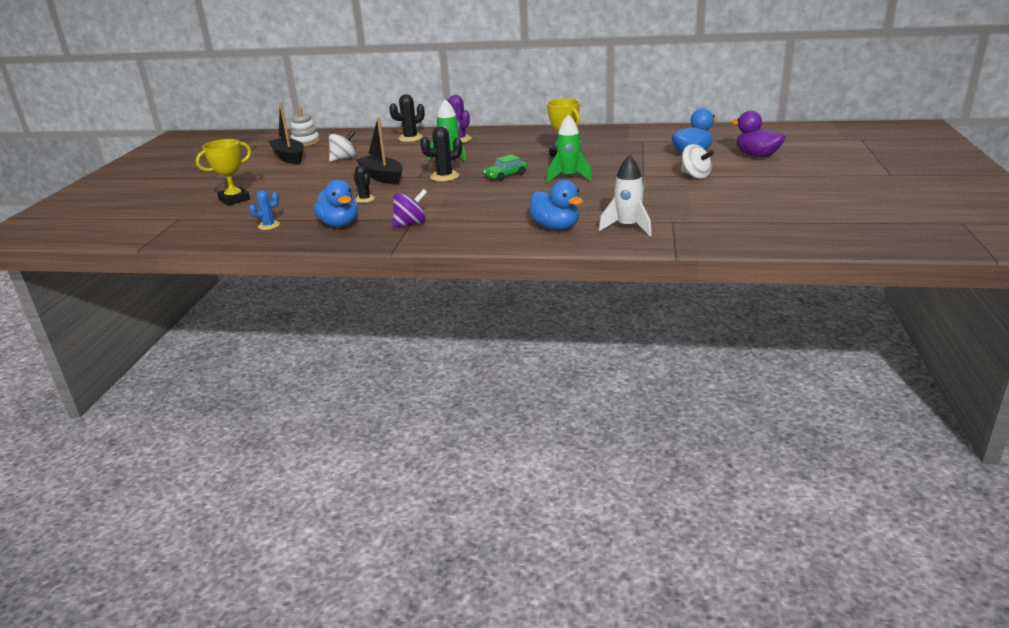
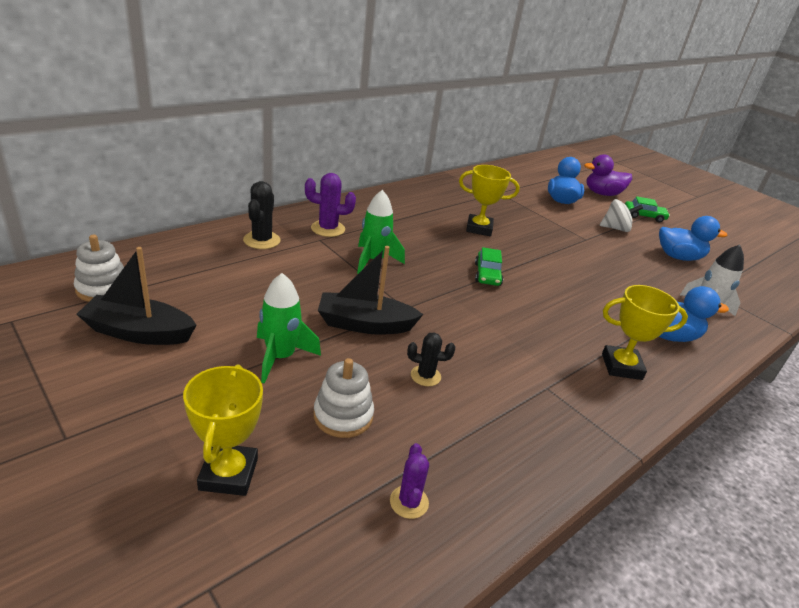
camera: 55 degrees left, 5 degrees up
blue cactus [249,190,280,230] -> purple cactus [390,443,429,519]
blue duck [313,180,358,227] -> blue duck moved to [659,216,727,261]
white spinning top [329,130,356,162] -> none
purple spinning top [392,189,427,228] -> none
black cactus [420,127,462,182] -> none
green rocket [547,115,592,183] -> green rocket moved to [257,273,321,383]
none -> white stacking toy [314,358,374,438]
none -> yellow trophy [602,285,688,380]
none -> green car [625,196,670,222]

